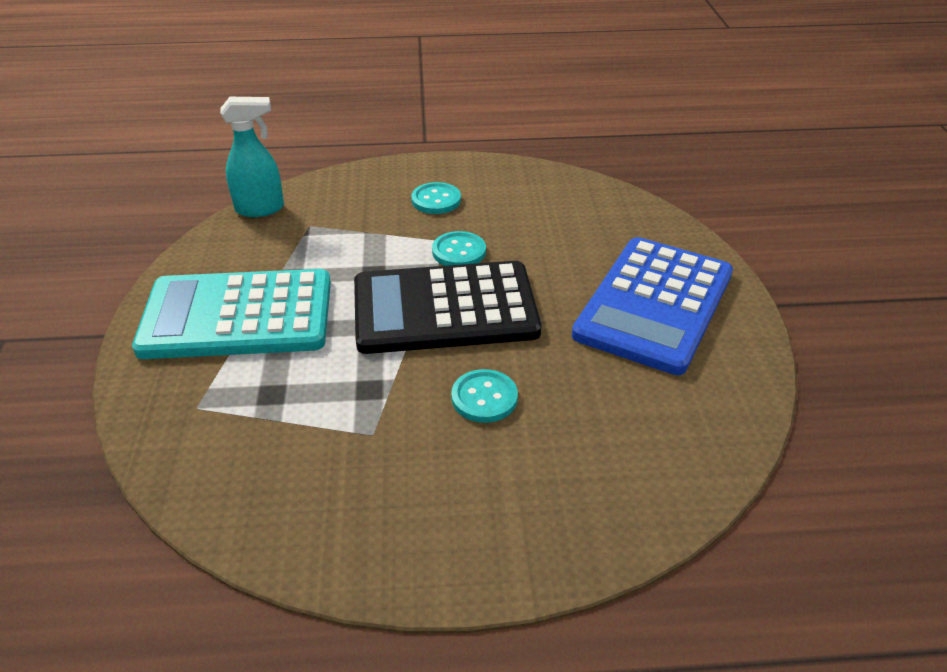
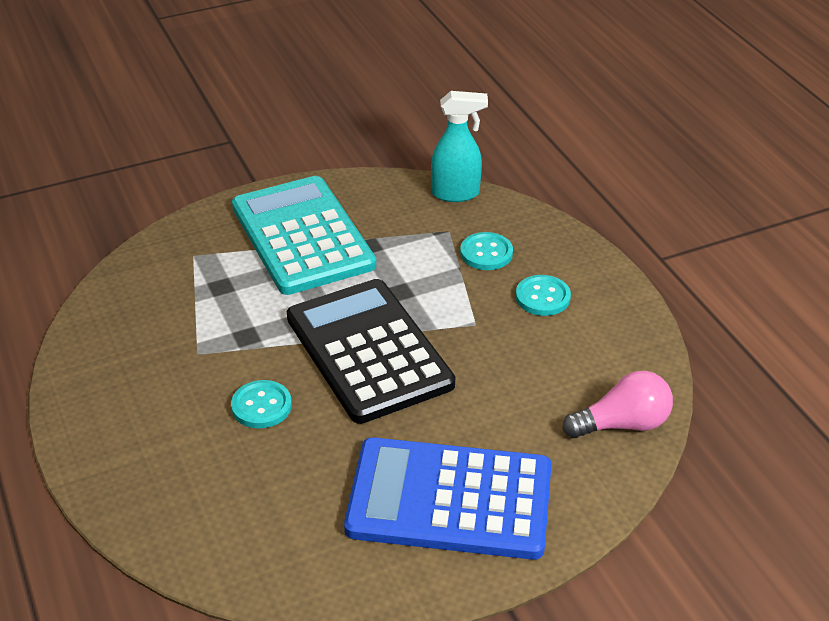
camera: 70 degrees right, 0 degrees up
turquoise spray bottle [220,97,284,217] -> turquoise spray bottle turned 60 degrees counterclockwise [431,91,488,202]
turquoise button [432,231,486,266] -> turquoise button moved to [460,232,513,270]
none -> pink light bulb [563,371,673,438]

